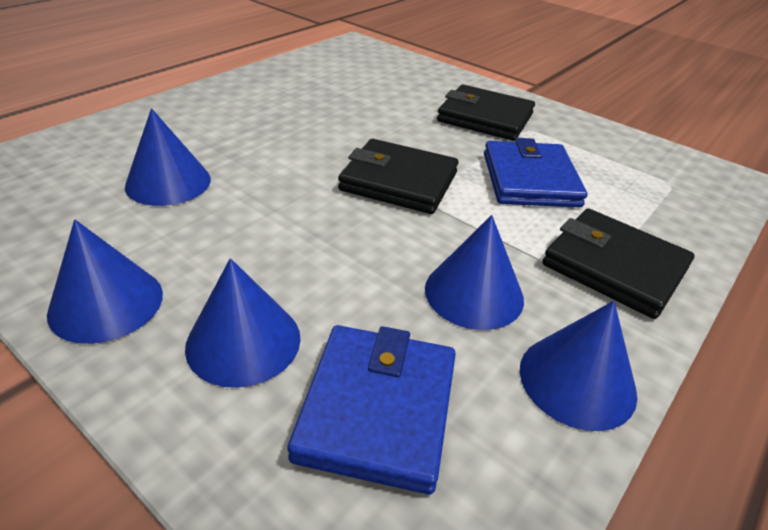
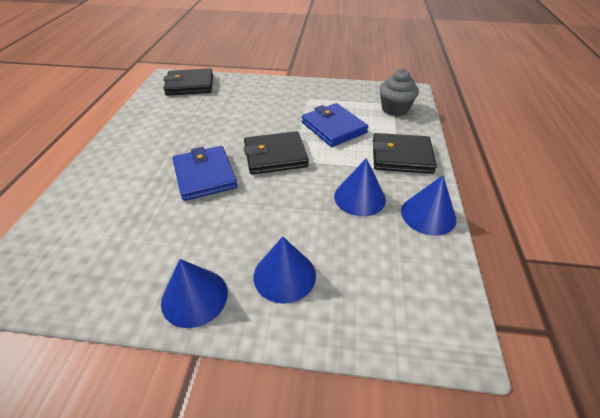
camera: 30 degrees left, 5 degrees up
blue cone [125,108,211,206] -> none
blue wallet [287,325,456,495] -> blue wallet moved to [173,146,237,201]
black wallet [437,85,535,141] -> black wallet moved to [163,68,213,96]
none -> grey cupcake [379,69,419,116]

